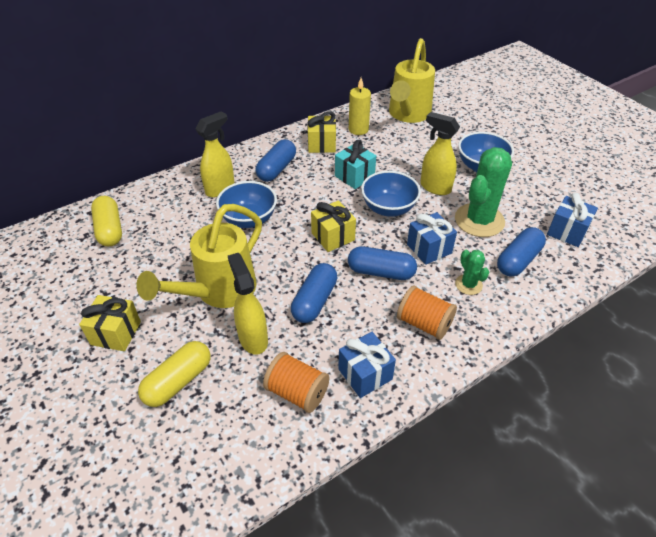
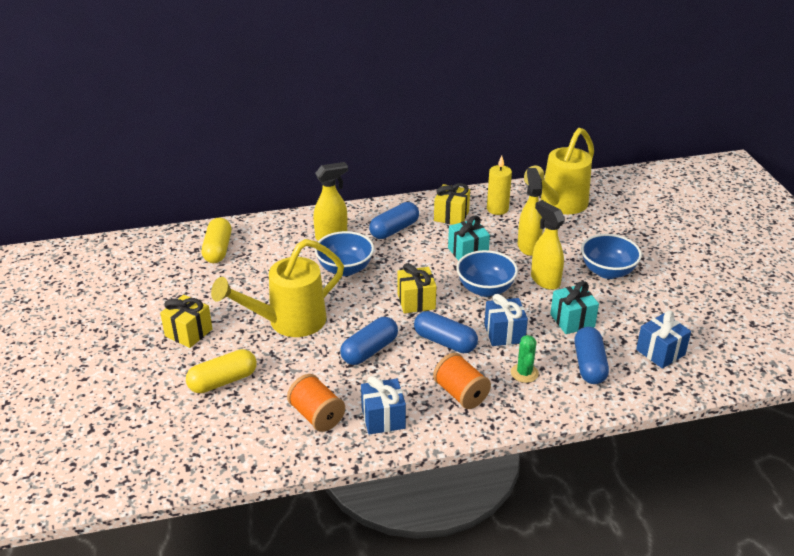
camera: 20 degrees right, 10 degrees down
yellow spray bottle [228,253,268,355] -> yellow spray bottle moved to [517,168,543,256]
green cactus [455,147,512,237] -> turquoise gift [550,281,599,334]
blue capsule [497,227,546,277] -> blue capsule turned 60 degrees counterclockwise [574,327,609,384]

